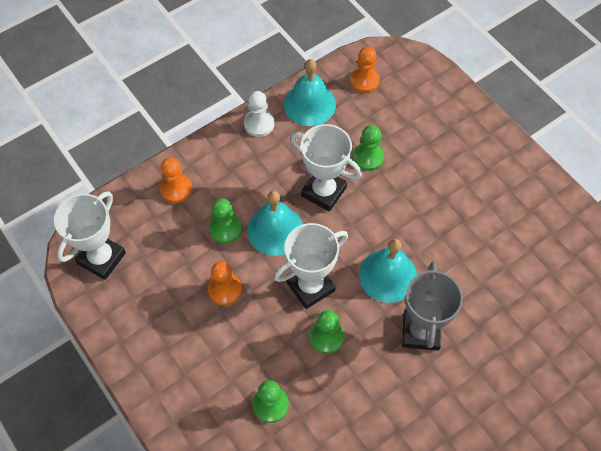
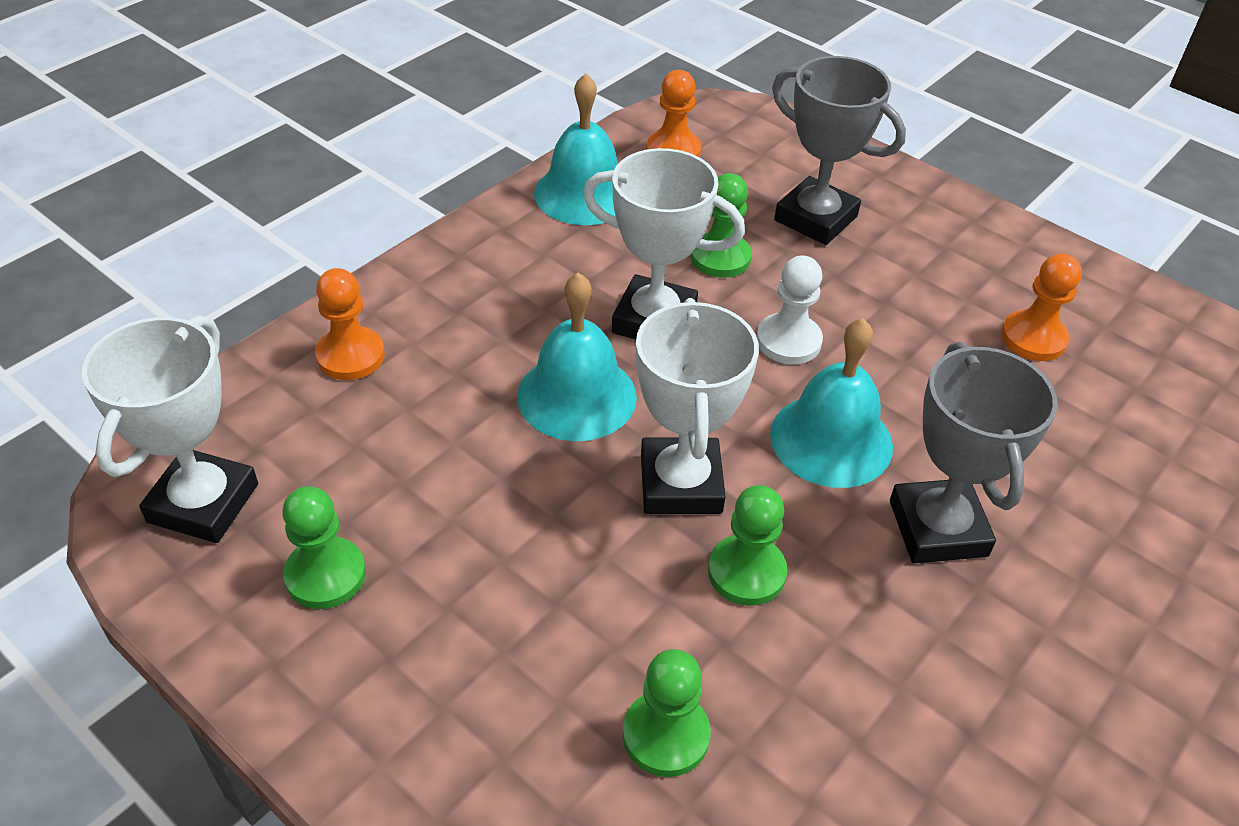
camera: 15 degrees left, 15 degrees down
orange pawn [208,261,242,306] -> orange pawn moved to [1001,254,1082,361]
green pawn [209,198,242,244] -> green pawn moved to [282,486,366,609]
white pawn [244,91,274,137] -> white pawn moved to [757,255,823,364]
white trophy [274,223,348,309] -> white trophy turned 45 degrees counterclockwise [636,298,759,514]
none -> grey trophy [772,56,906,245]

